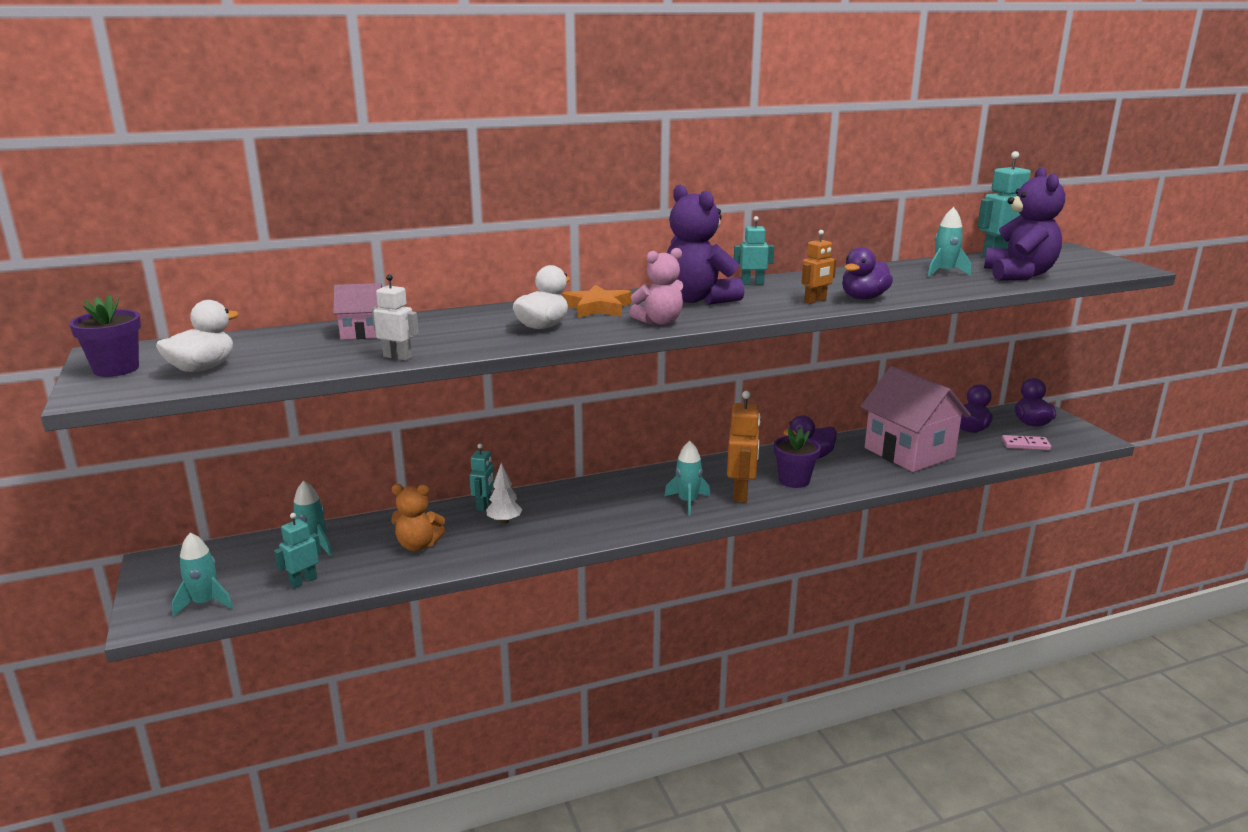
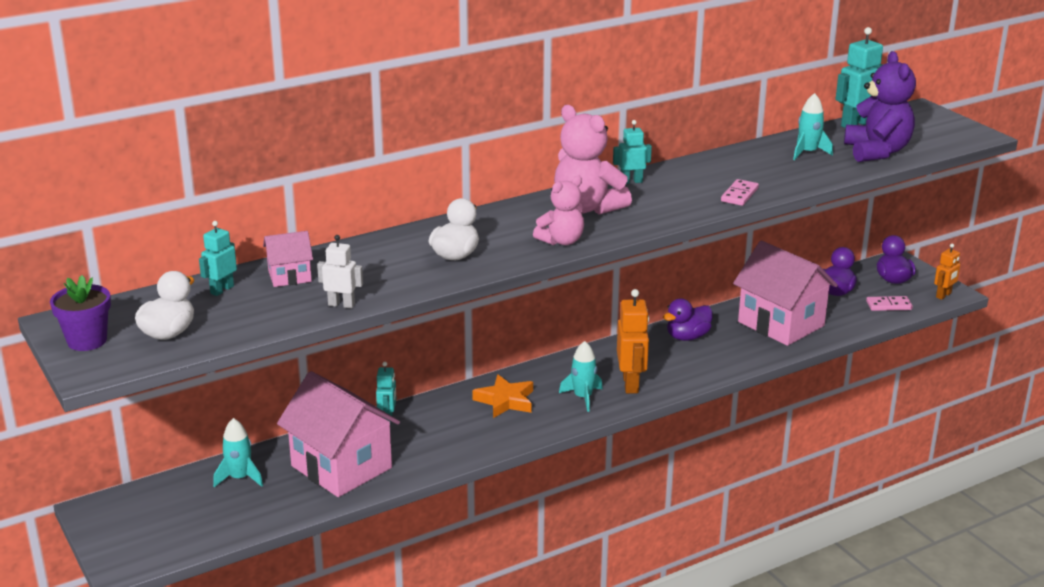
camera: 10 degrees left, 5 degrees up
turquoise rocket [172,532,233,617] -> none
turquoise robot [274,513,321,589] -> turquoise robot moved to [199,221,237,296]
orange teddy bear [391,484,445,551] -> pink house [277,371,400,497]
white tree [486,463,522,524] -> none
orange star [562,284,632,318] -> orange star moved to [472,374,533,418]
purple teddy bear [667,184,744,305] -> pink teddy bear [554,105,632,215]
purple flower pot [774,427,821,488] -> none
orange robot [801,230,836,304] -> orange robot moved to [934,244,960,300]
purple duck [842,247,893,300] -> pink domino [721,179,759,206]

